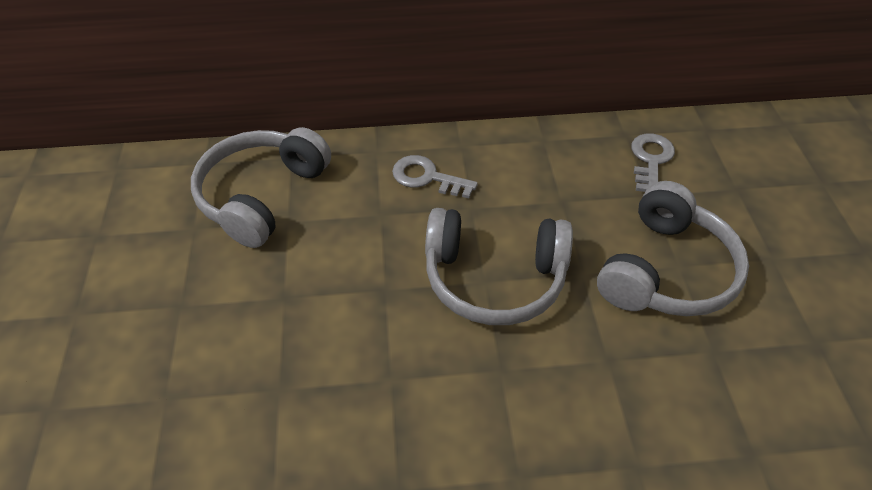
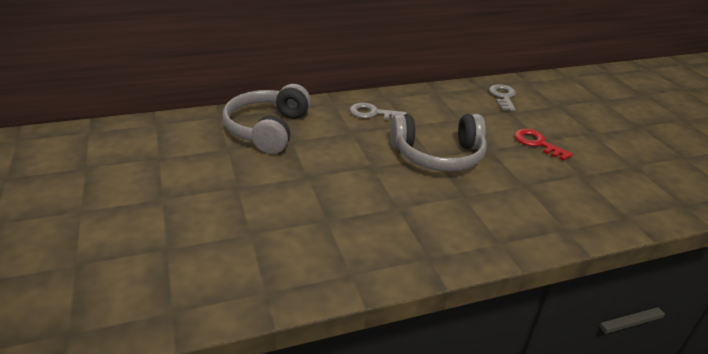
camera: 15 degrees left, 15 degrees down
grey headphones [597,181,749,316] -> red key [514,129,573,161]

